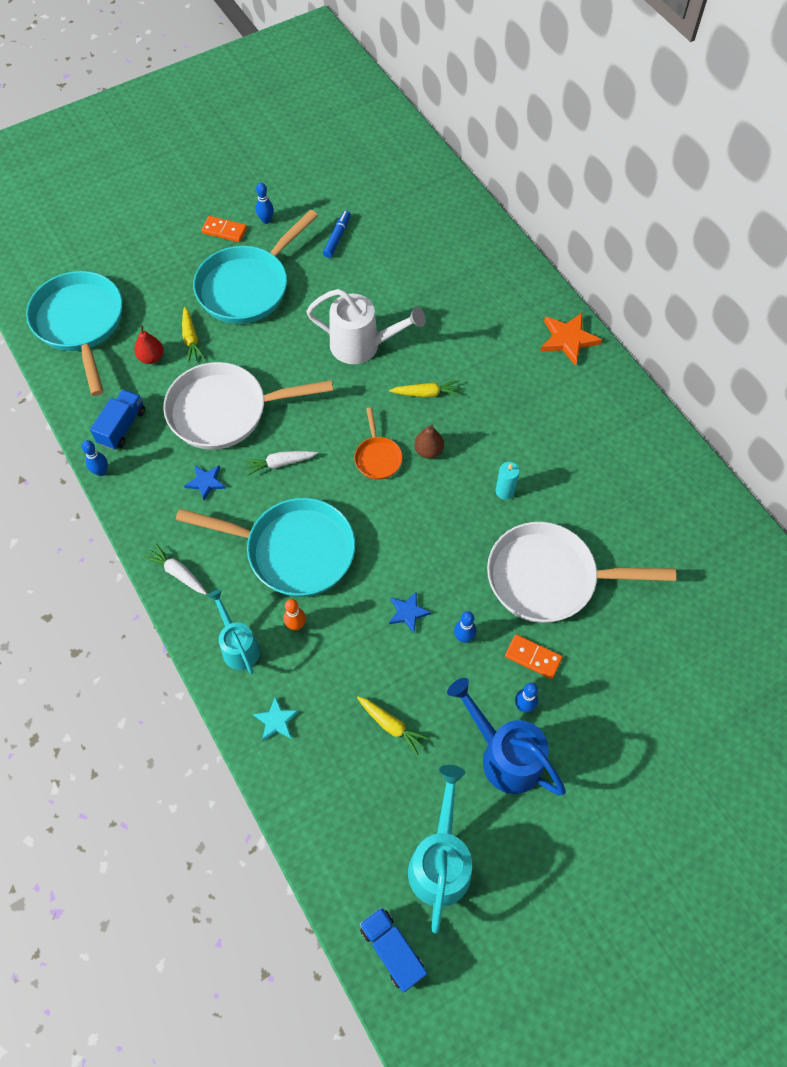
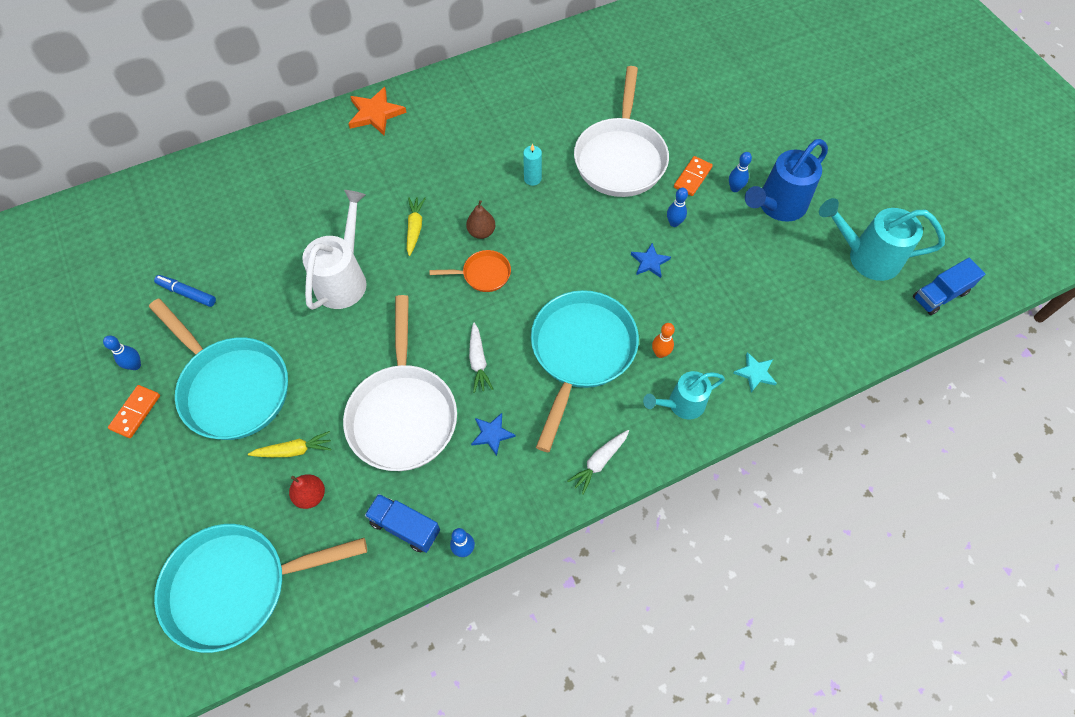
camera: 85 degrees left, 0 degrees up
yellow carrot [357,696,430,755] -> none

